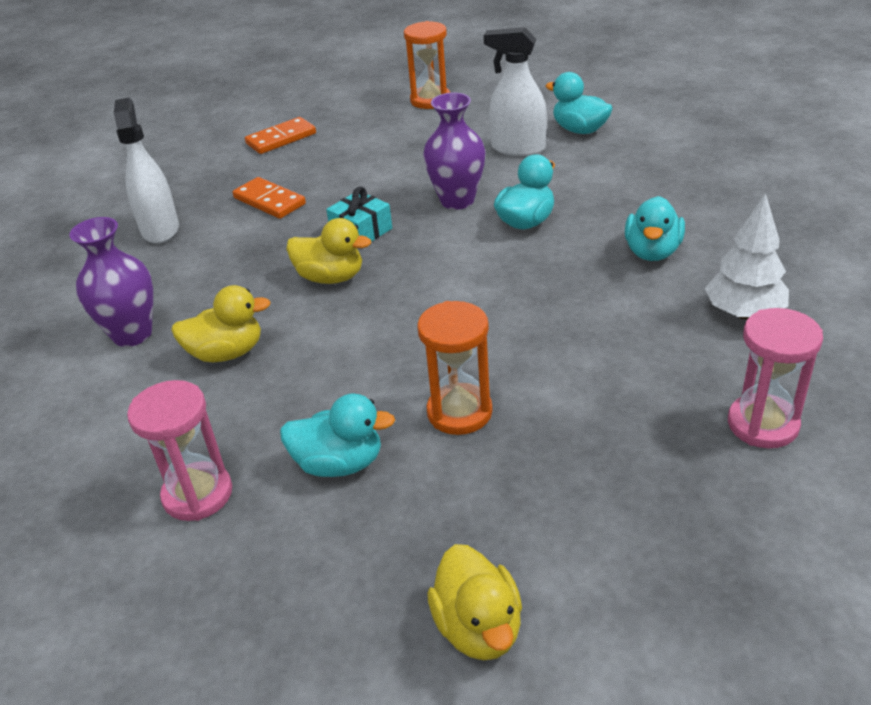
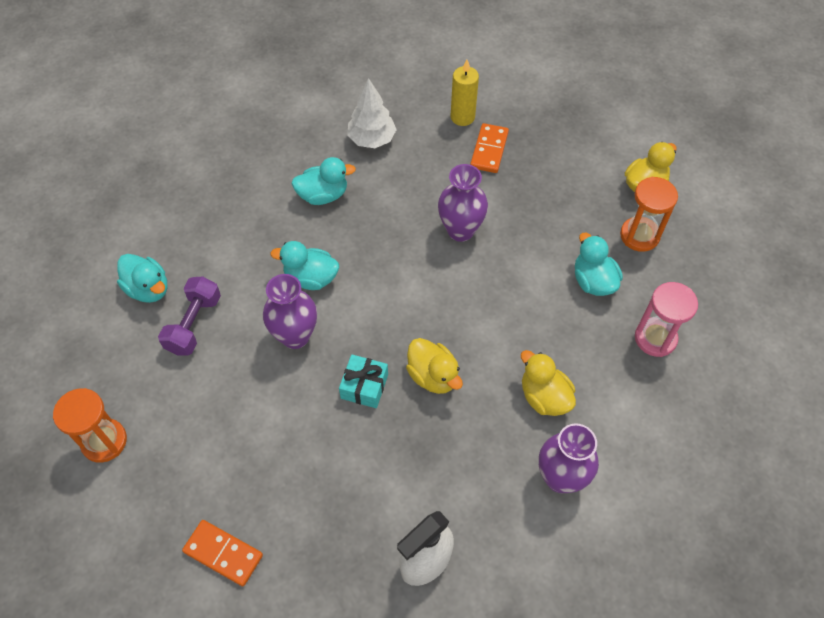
camera: 120 degrees left, 20 degrees up
orange domino [233,177,306,219] -> orange domino moved to [470,123,509,173]
yellow duck [286,218,371,284] -> yellow duck turned 150 degrees clockwise [406,338,463,394]
orange hourglass [417,301,493,435] -> orange hourglass moved to [620,177,678,252]
white spray bottle [484,27,547,156] -> purple dumbbell [158,276,221,356]
turquoise duck [546,72,613,134] -> turquoise duck turned 60 degrees counterclockwise [117,254,167,303]
pink hourglass [728,308,823,448] -> yellow candle [451,60,479,126]
none -> purple vase [438,164,488,242]

